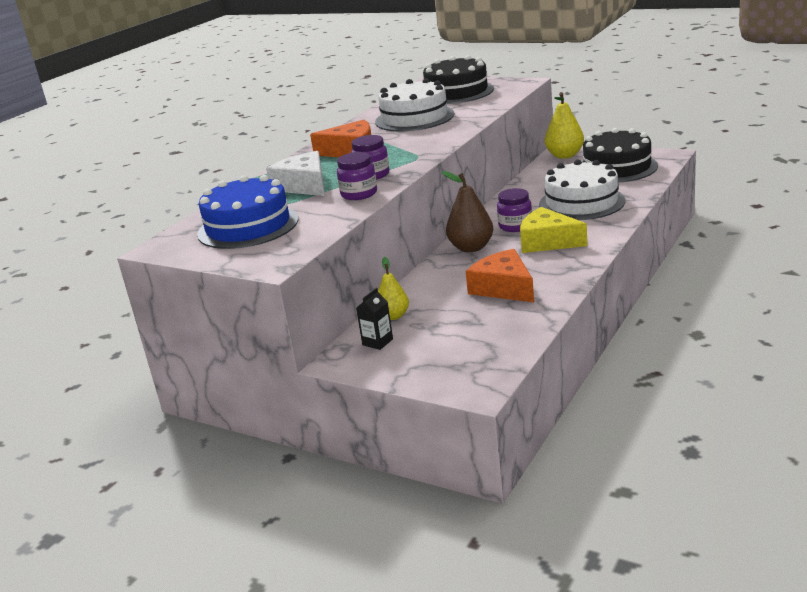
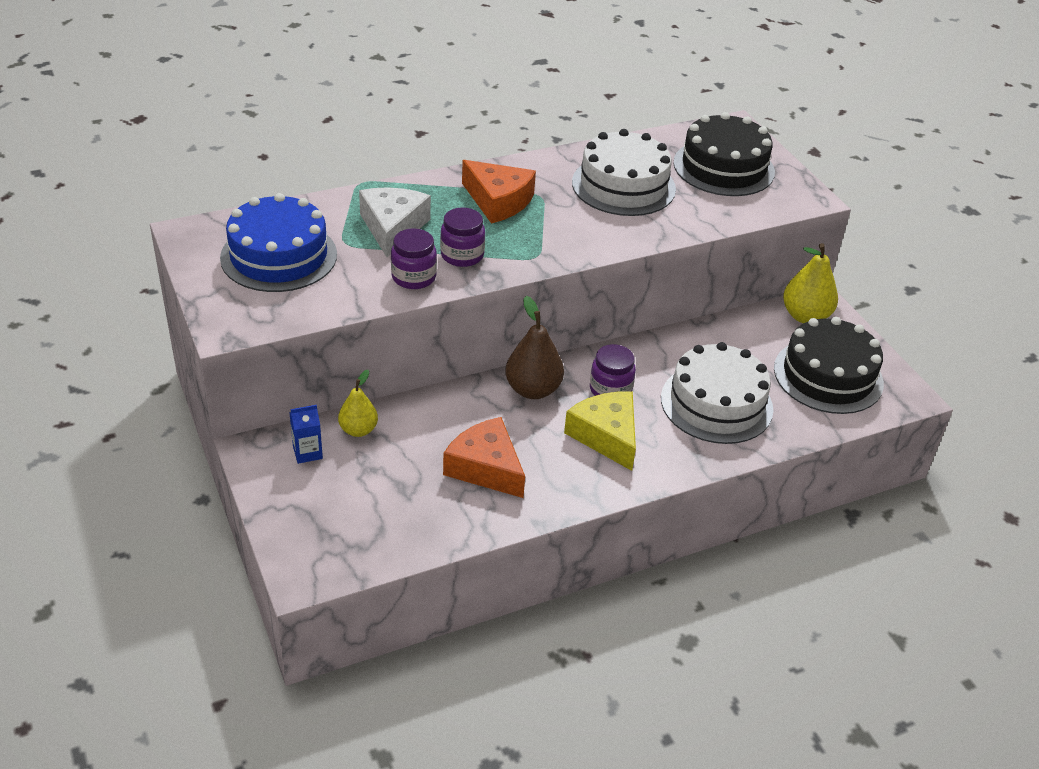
camera: 30 degrees right, 15 degrees up
black carton [356,288,393,350] -> blue carton [289,405,323,464]
orange cheese [466,249,534,302] -> orange cheese turned 45 degrees counterclockwise [443,417,525,498]

